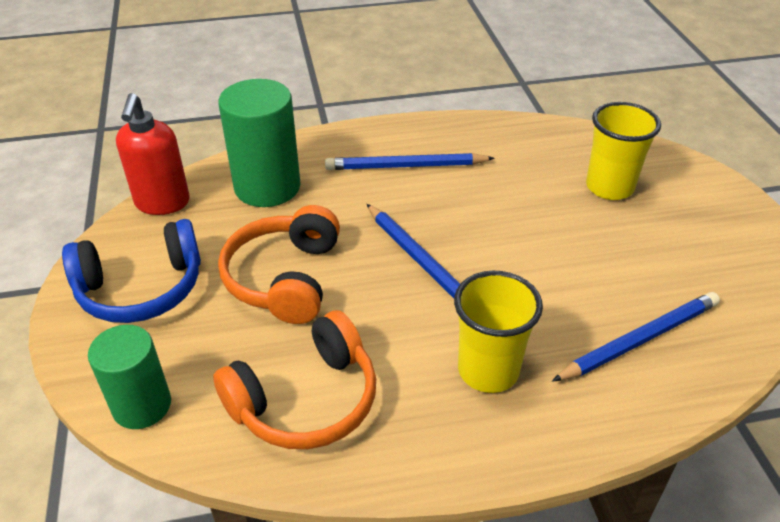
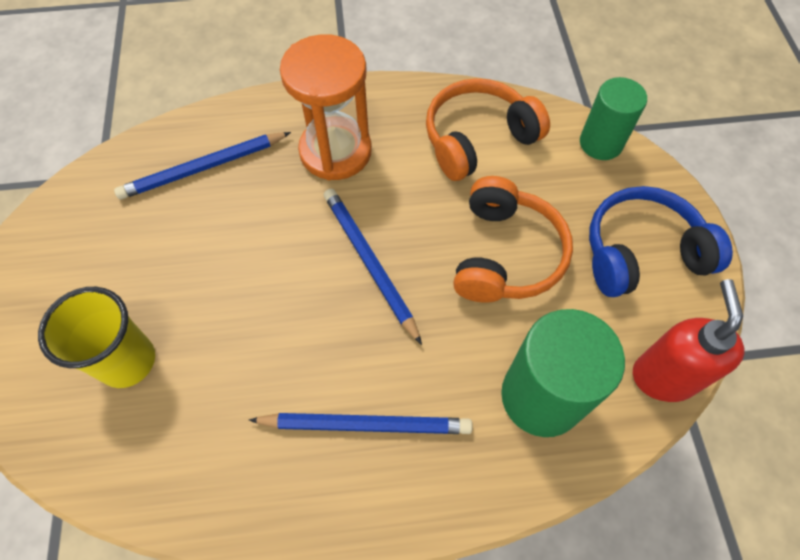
camera: 175 degrees left, 20 degrees up
yellow cup [454,271,543,393] -> orange hourglass [280,34,372,180]

